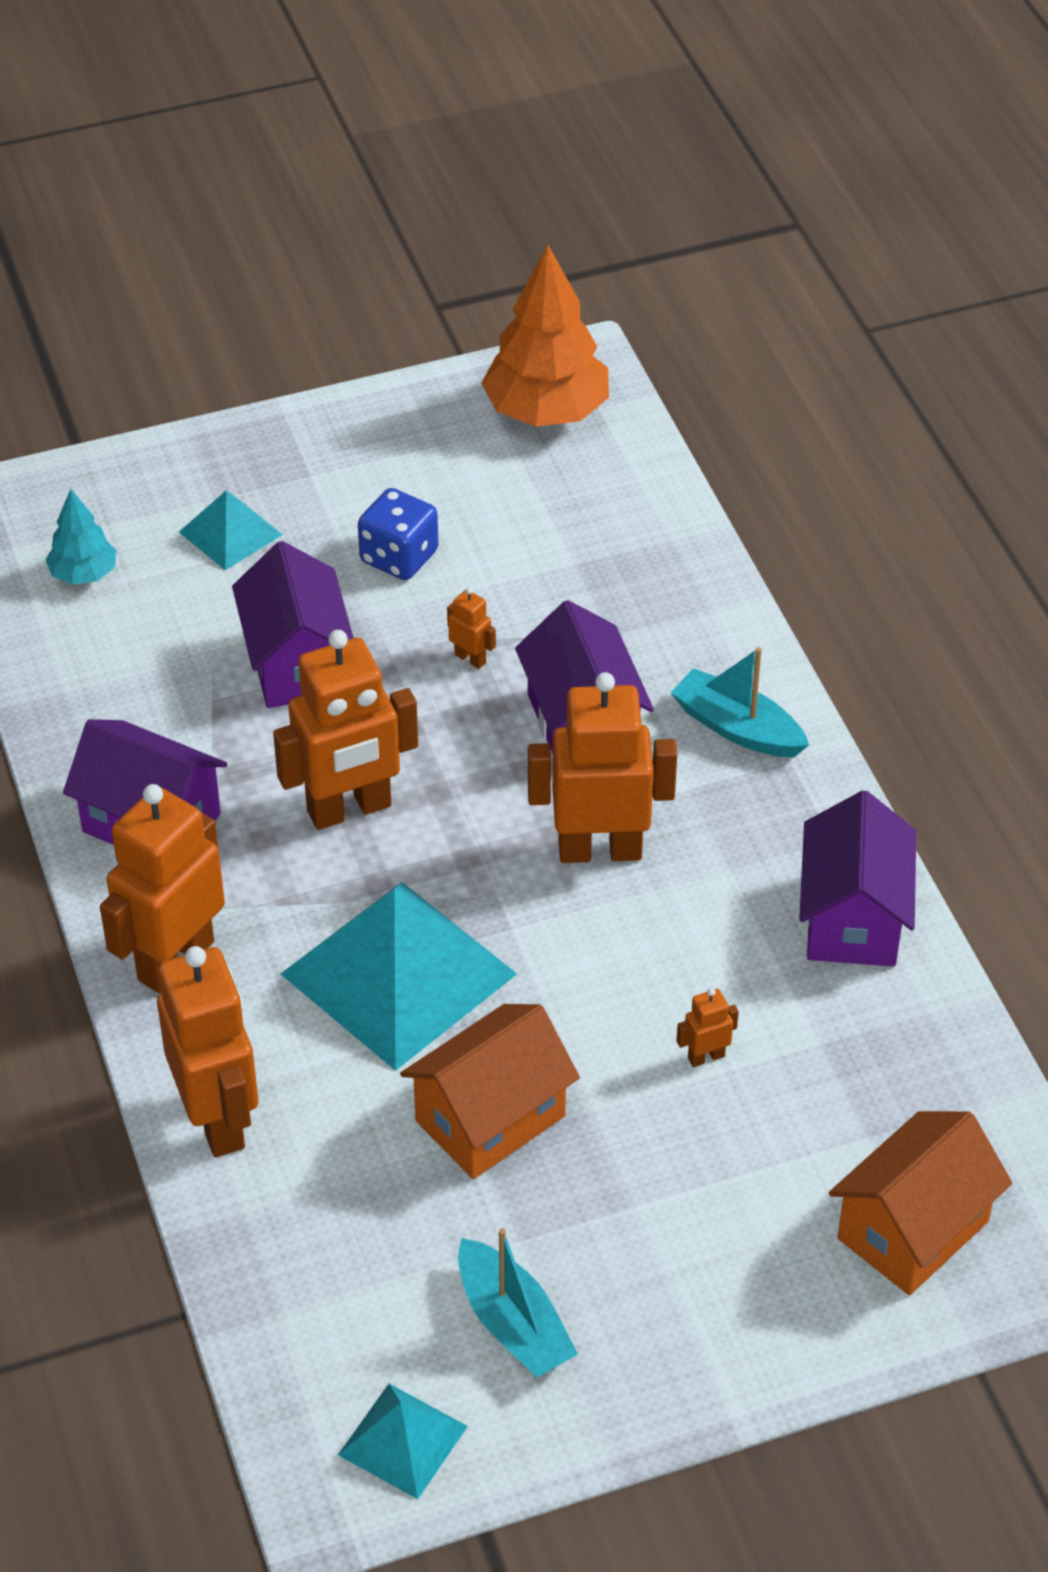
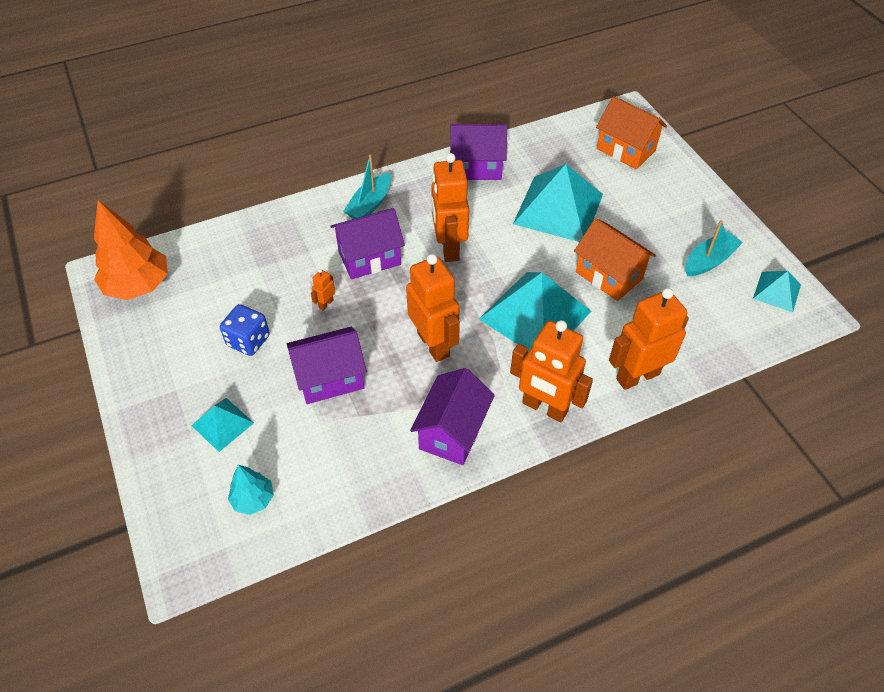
camera: 95 degrees left, 5 degrees up
orange robot [677,988,739,1067] -> turquoise pyramid [513,164,603,242]

